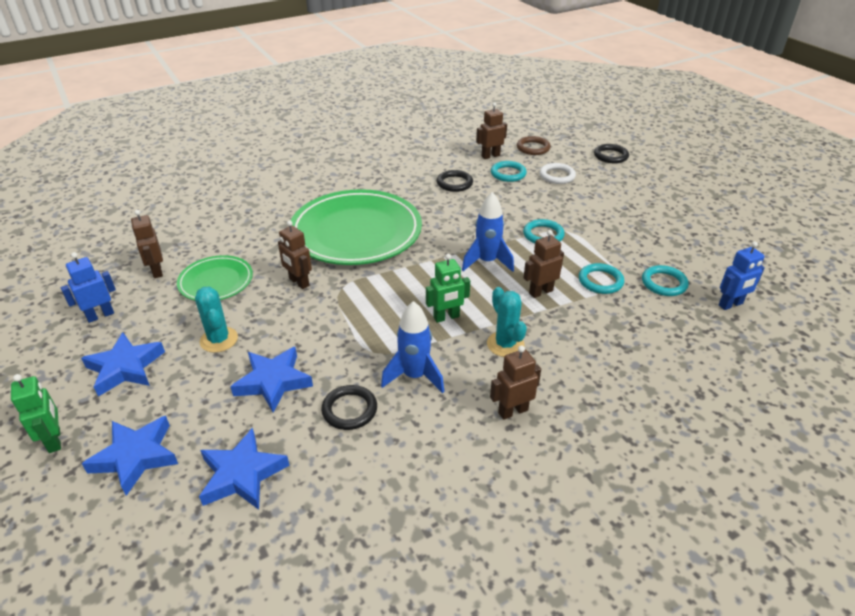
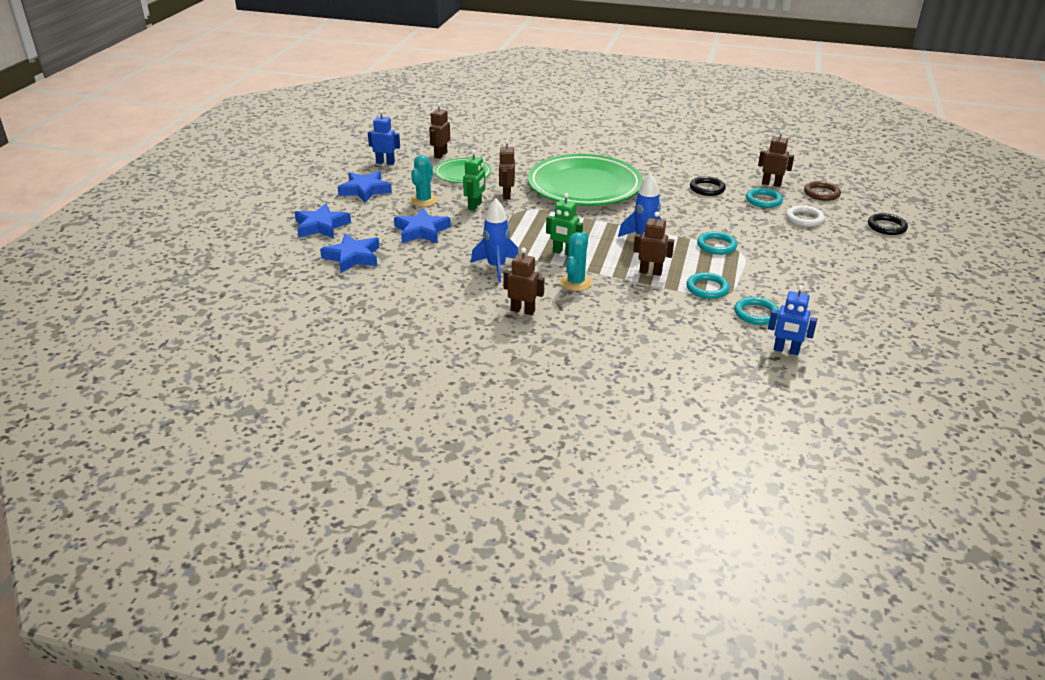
camera: 45 degrees right, 5 degrees down
green robot [11,374,61,453] -> green robot moved to [463,150,485,211]
black ring [321,385,377,430] -> none

